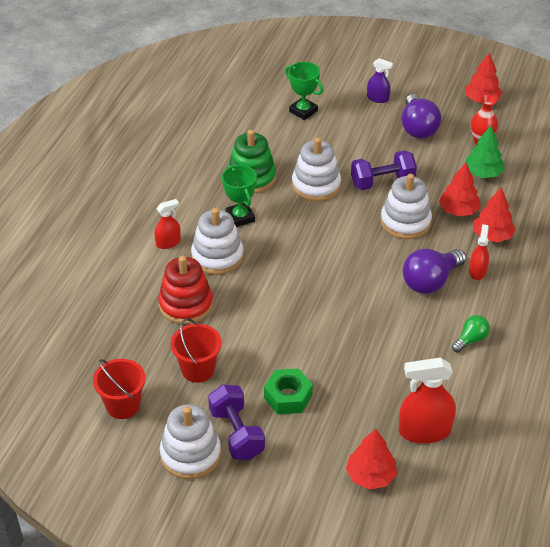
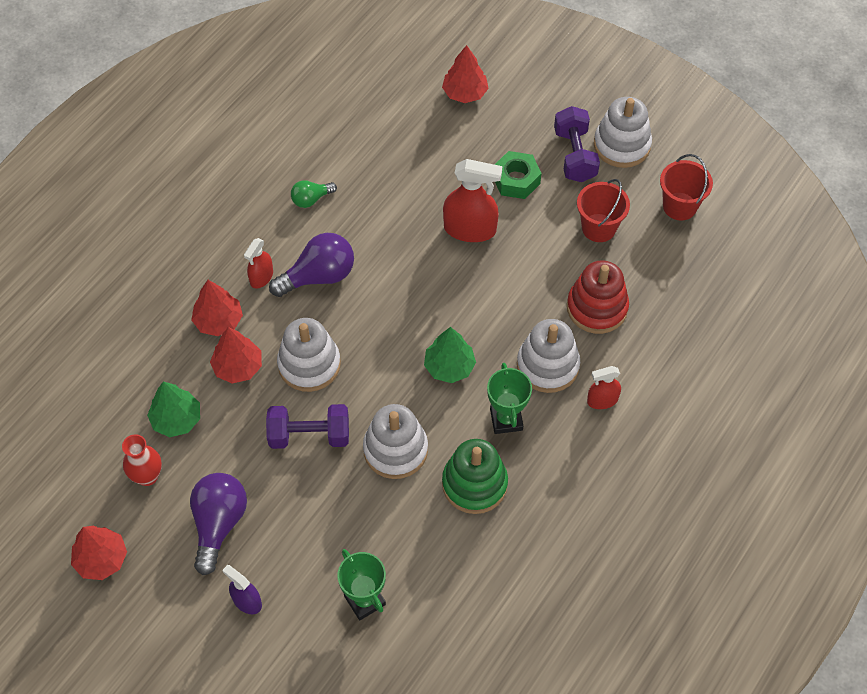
camera: 165 degrees left, 15 degrees up
red spray bottle [399,358,456,444] -> red spray bottle moved to [443,159,502,242]
none -> green tree [424,327,476,383]

